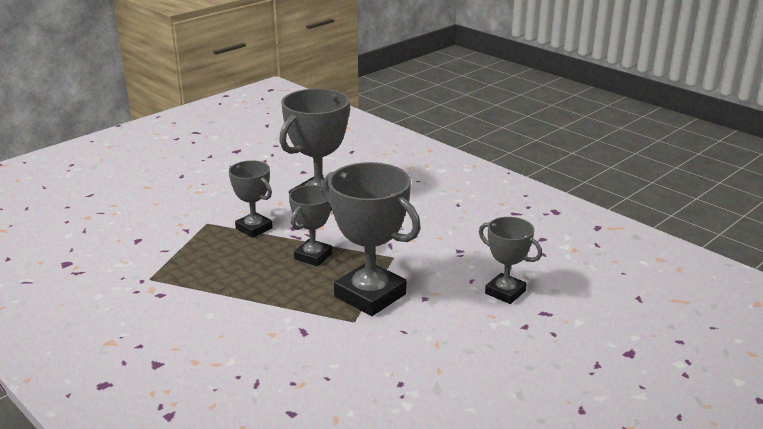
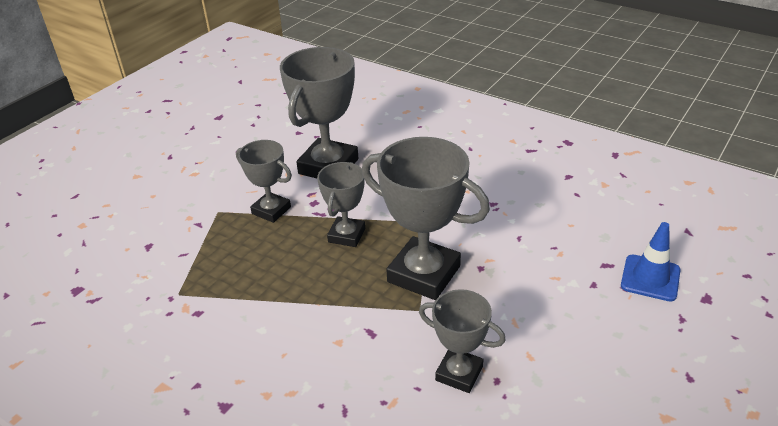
camera: 10 degrees left, 10 degrees up
grey trophy [479,217,542,304] -> grey trophy moved to [419,289,506,393]
none -> blue traffic cone [621,222,680,302]

